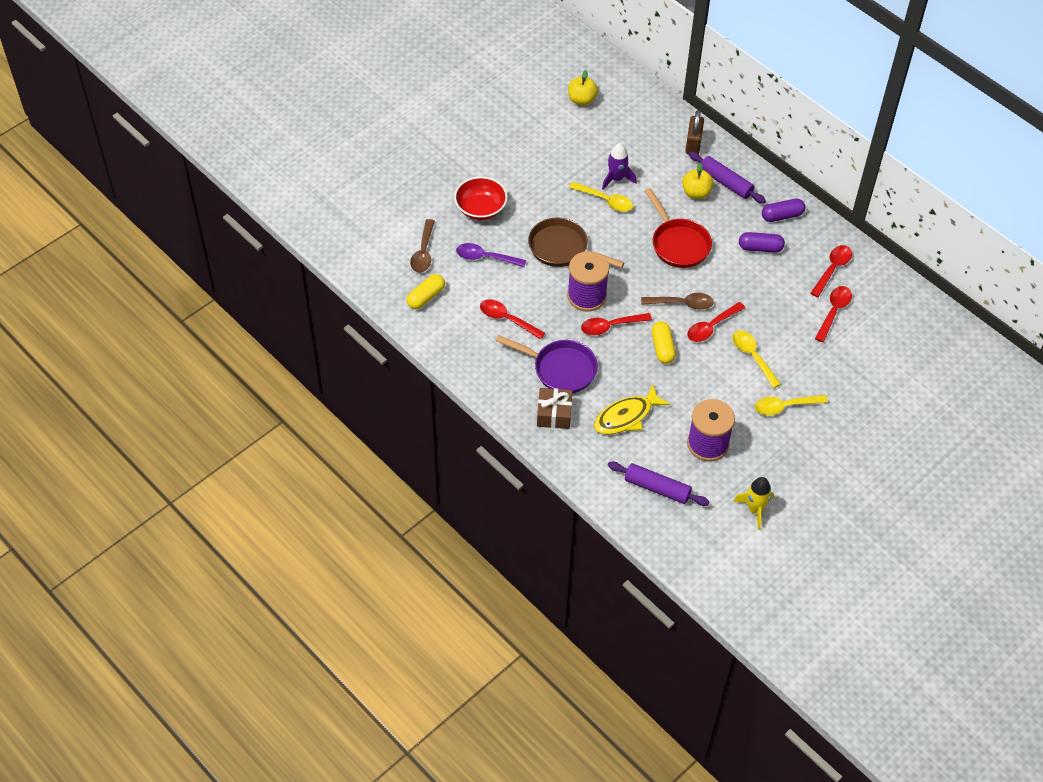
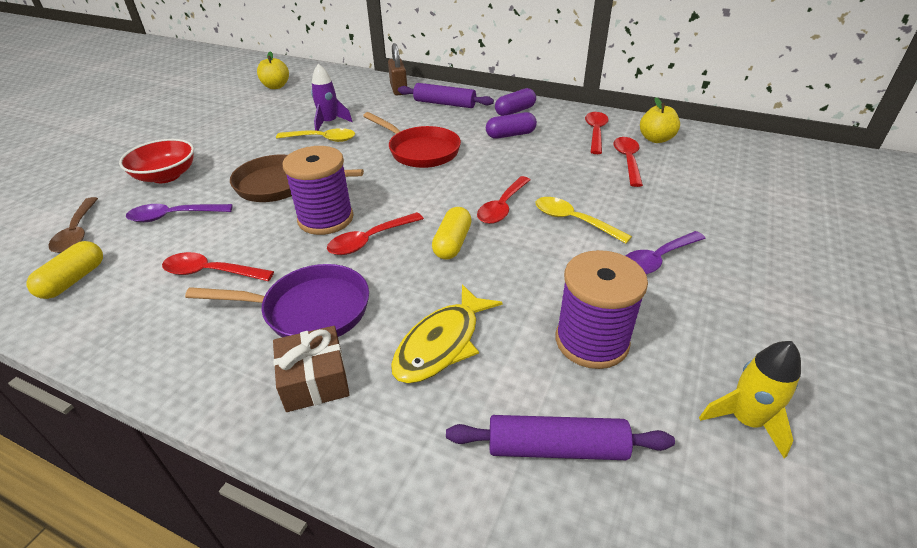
camera: 20 degrees left, 15 degrees down
brown spoon [641,293,714,310] -> none
yellow capsule [651,321,676,364] -> yellow capsule turned 45 degrees clockwise [432,207,472,260]
yellow apple [682,162,714,199] -> yellow apple moved to [640,97,680,143]
yellow spoon [755,395,828,415] -> purple spoon [625,231,706,275]

